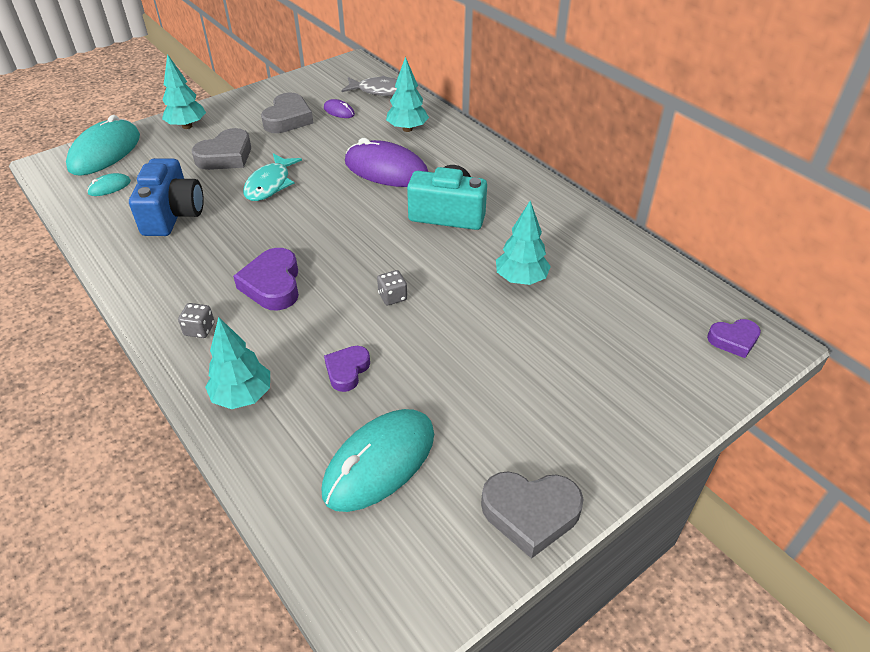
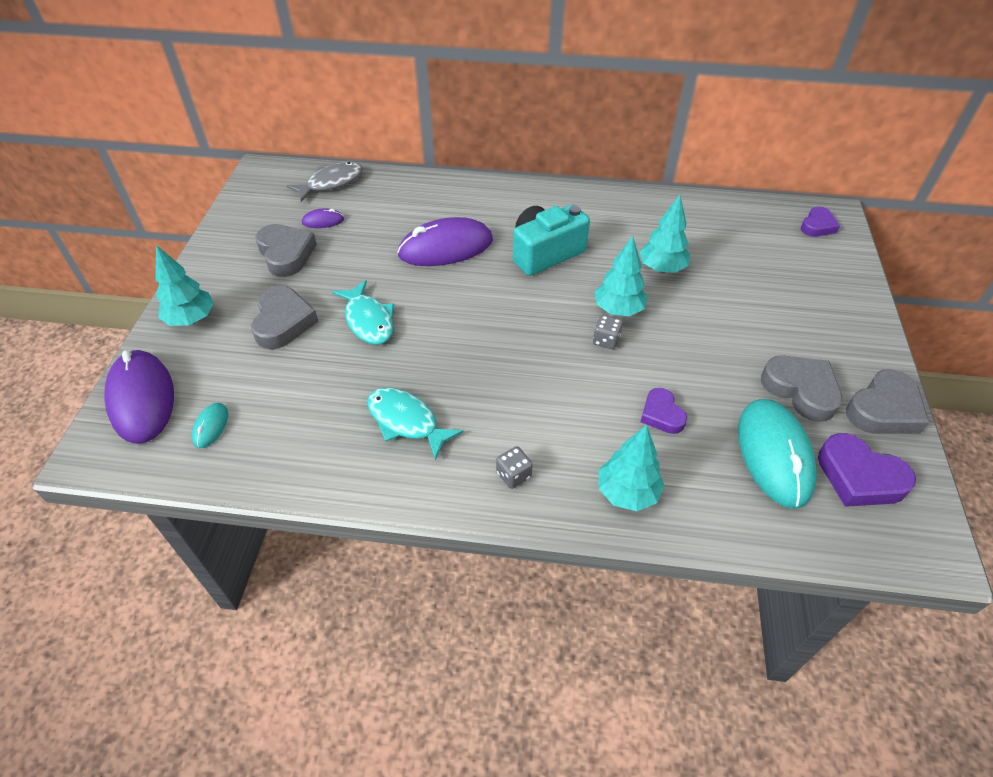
camera: 45 degrees left, 5 degrees up
turquoise mouse [66,115,140,176] -> purple mouse [104,350,174,444]
blue camera [129,158,204,236] -> none
purple heart [233,248,299,311] -> purple heart moved to [818,433,916,507]
turquoise tree [386,57,429,132] -> turquoise tree moved to [595,236,648,316]
none -> turquoise fish [367,387,464,460]
none -> grey heart [761,355,843,422]

